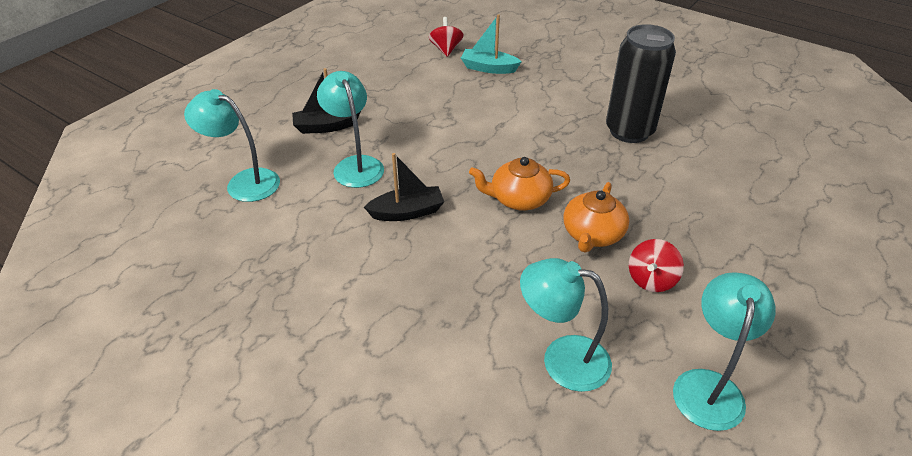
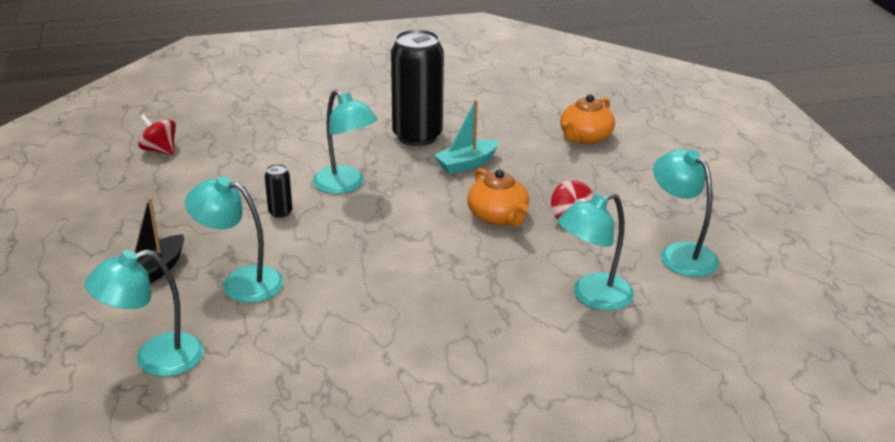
camera: 50 degrees left, 10 degrees down
black boat [364,153,444,221] -> none
turquoise boat [461,14,522,74] -> turquoise boat moved to [434,100,499,174]
orange teapot [469,157,570,211] -> orange teapot moved to [560,94,615,144]
none -> black can [265,164,292,218]
none -> turquoise lamp [313,90,378,194]

